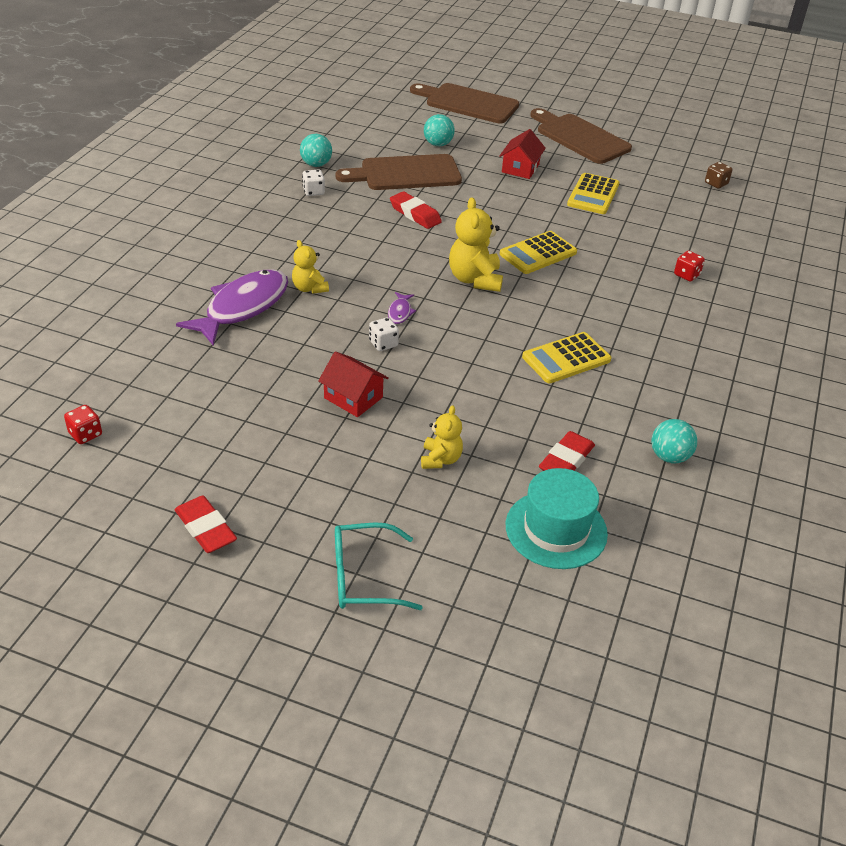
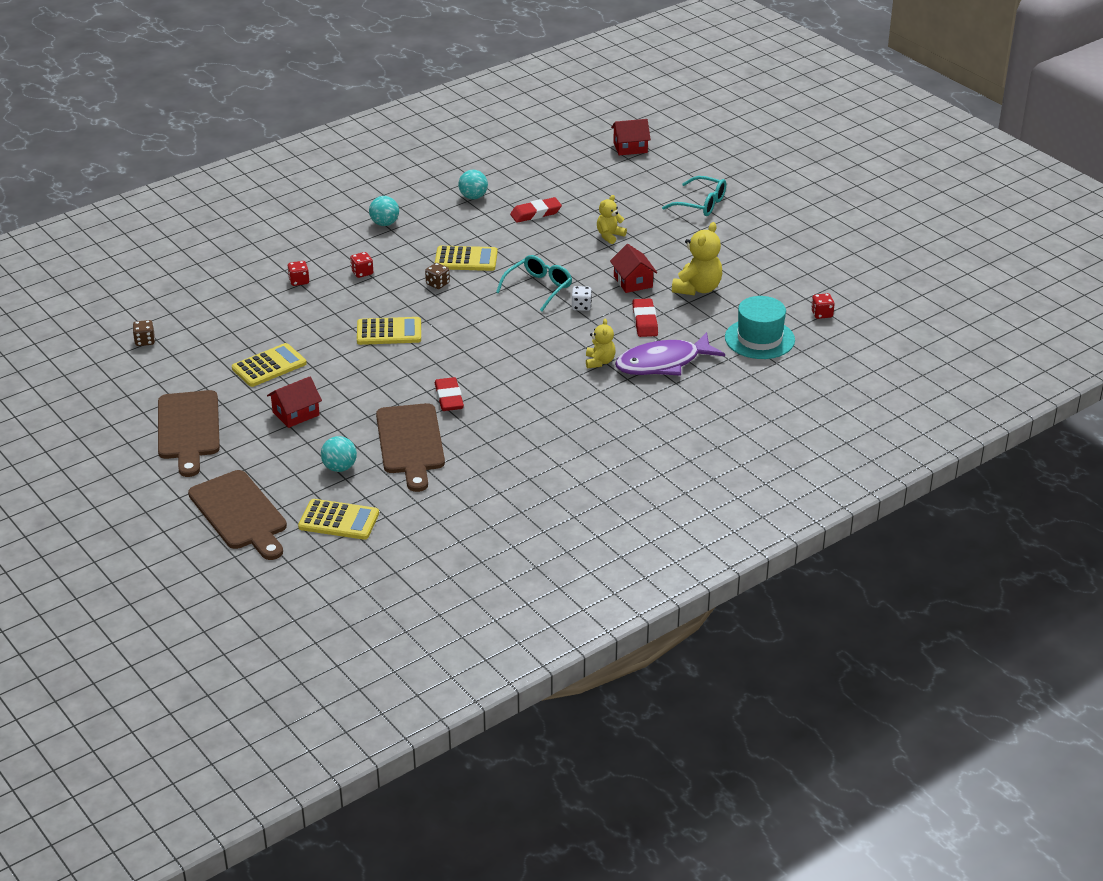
camera: 145 degrees left, 5 degrees down
red eraser [175,496,237,553] -> red eraser moved to [632,298,658,337]
turquoise ball [300,134,332,167] -> turquoise ball moved to [369,196,399,226]
white dice [302,170,325,196] -> none
brown cutting board [336,154,462,190] -> brown cutting board turned 60 degrees clockwise [376,403,445,492]
purple fish [388,292,416,324] -> none
yellow teddy bear [449,197,503,292] -> yellow teddy bear moved to [672,222,722,295]
turquoise hat [506,468,608,569] -> turquoise hat moved to [725,296,795,359]
none -> yellow calculator [298,499,379,540]
none -> red dice [350,252,373,278]
none -> brown dice [425,263,450,289]
none -> turquoise glasses [496,255,572,311]
none -> red house [611,119,651,155]

